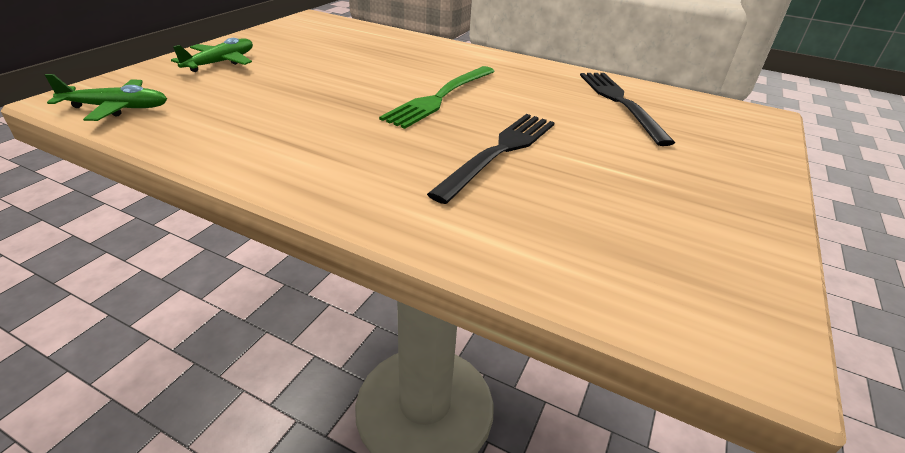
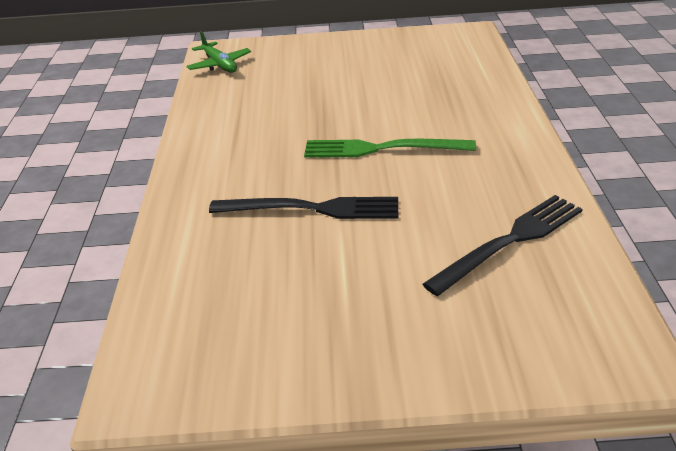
camera: 65 degrees right, 0 degrees up
green plane [171,38,253,72] -> none

